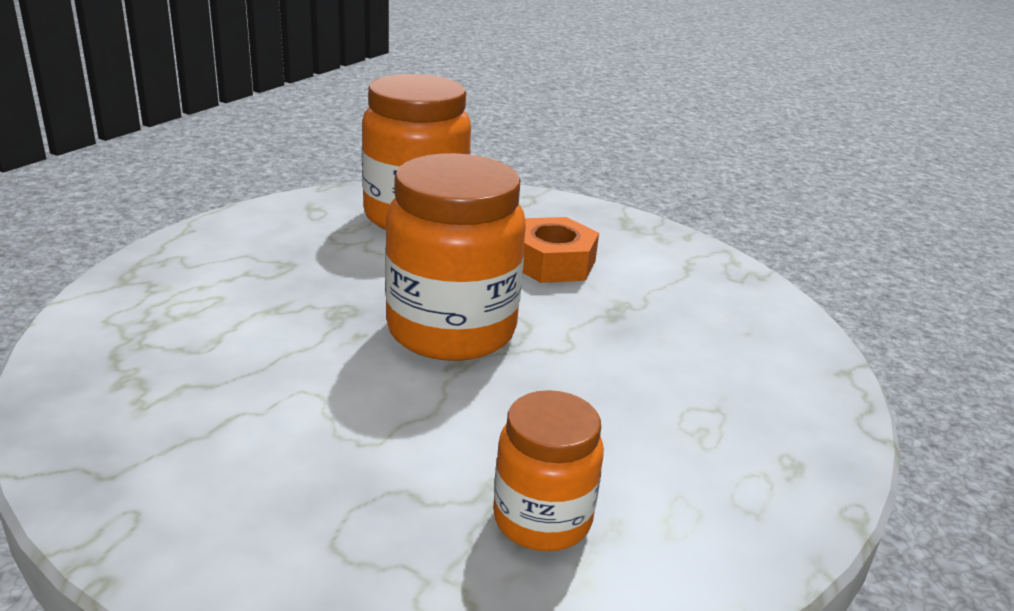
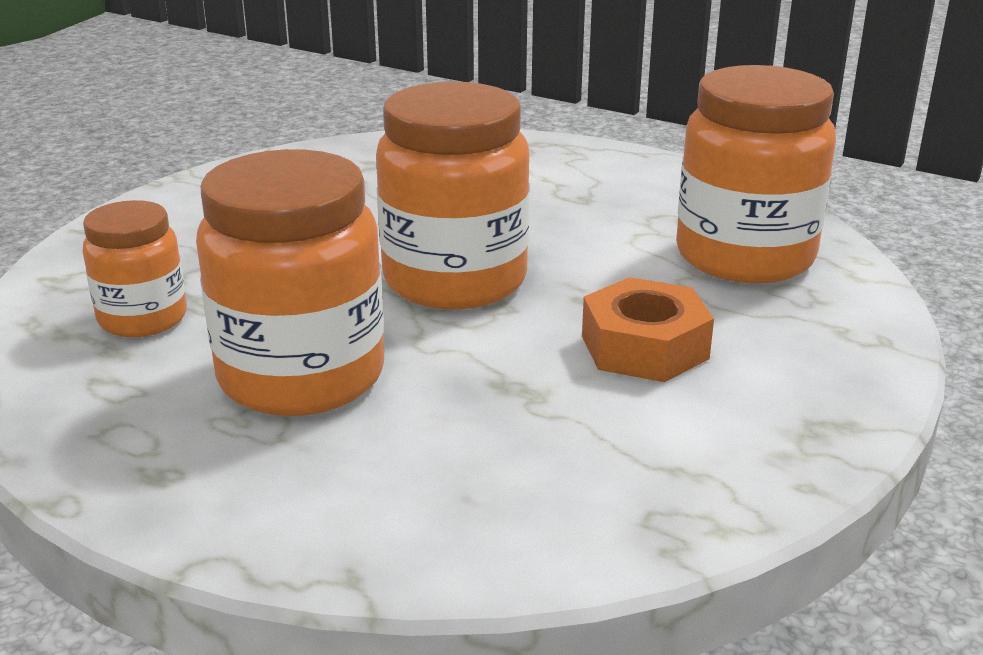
camera: 95 degrees right, 0 degrees up
none -> orange jar [196,149,384,416]

